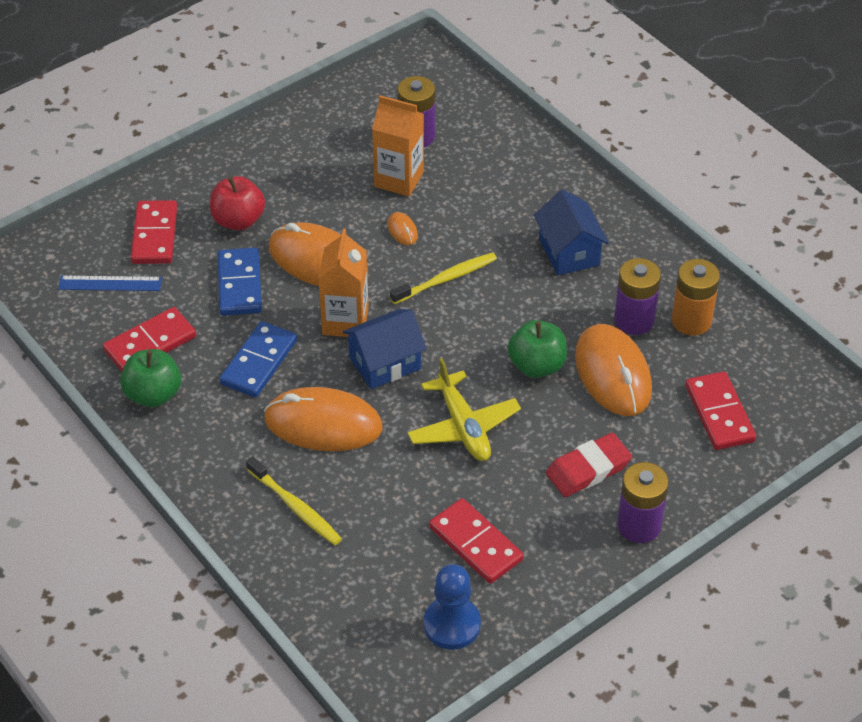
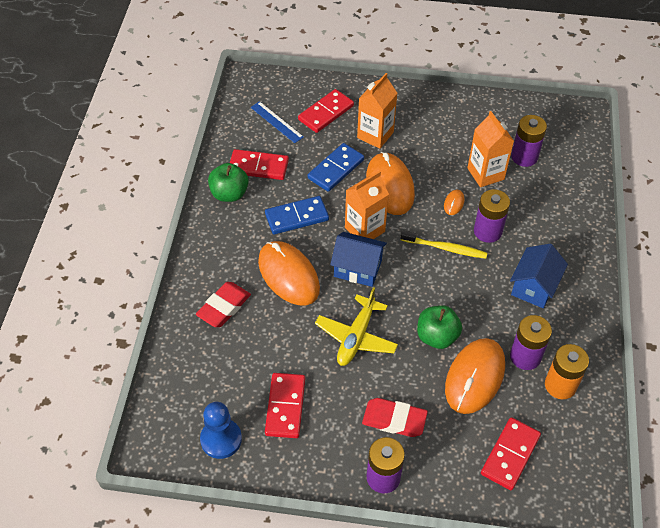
camera: 45 degrees right, 5 degrees up
red apple [210,176,265,230] -> orange carton [357,73,397,149]
yellow toothbrush [246,456,342,545] -> red eraser [196,282,251,327]
none -> purple battery [474,189,510,243]

